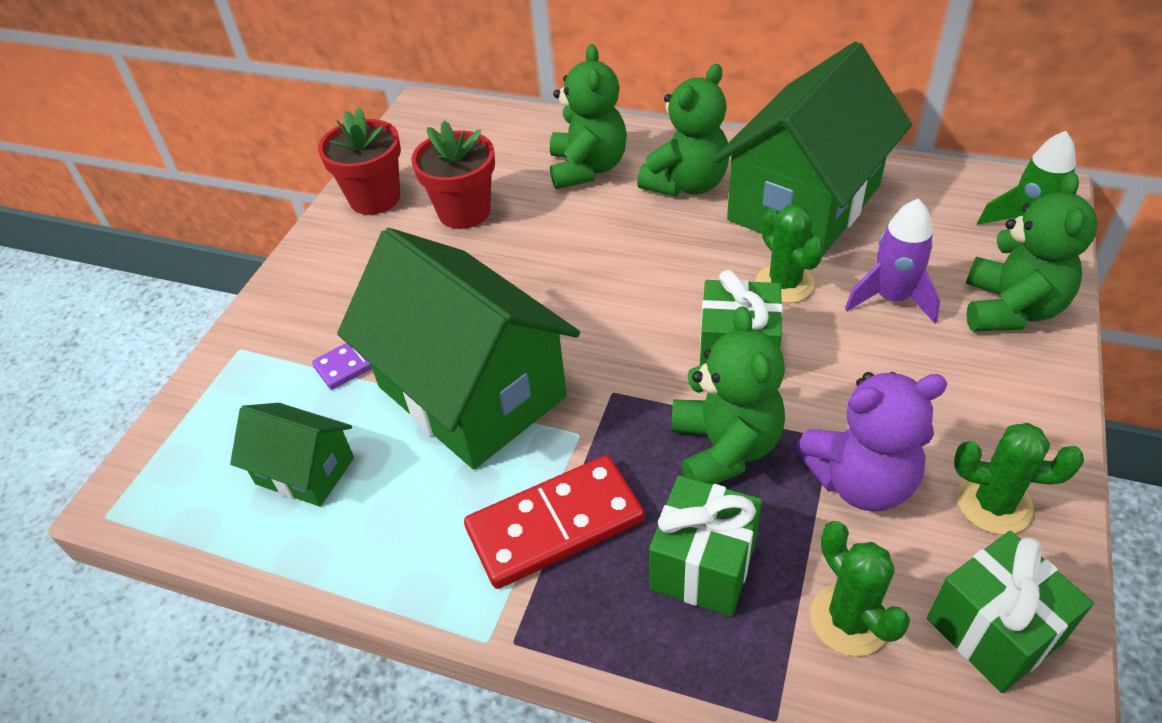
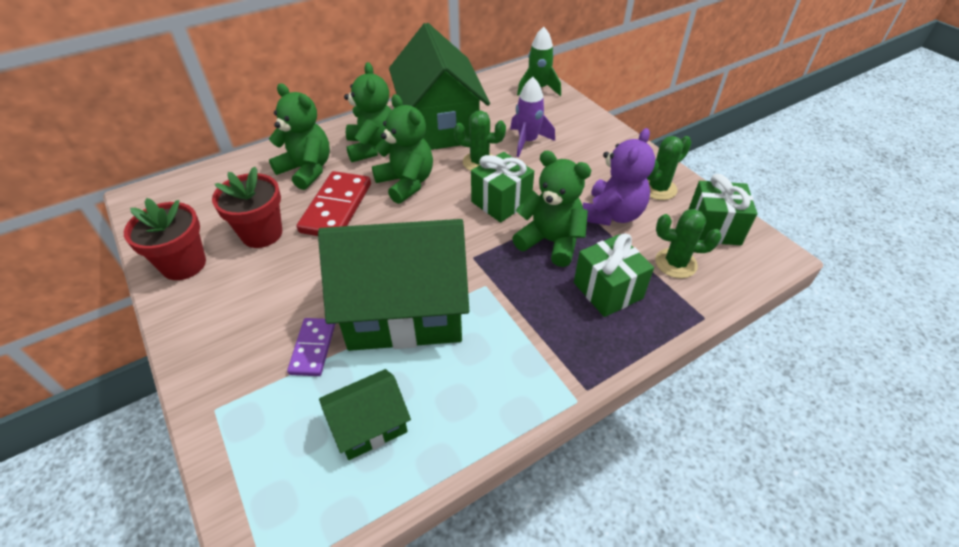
camera: 55 degrees left, 0 degrees up
red domino [464,455,645,589] -> red domino moved to [297,171,371,236]
green teddy bear [966,172,1098,332] -> green teddy bear moved to [372,94,433,204]

